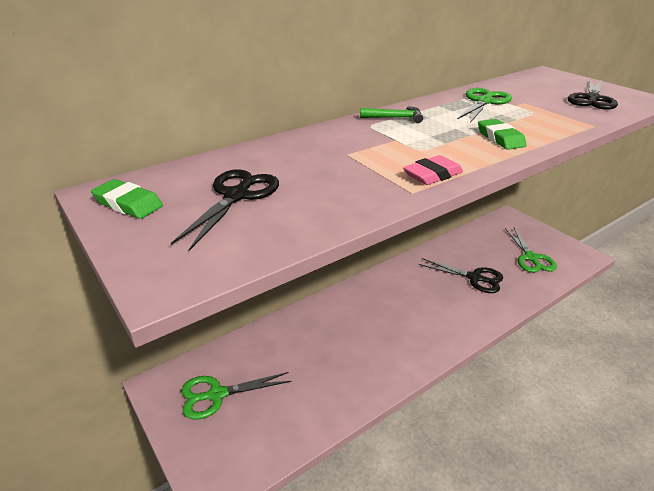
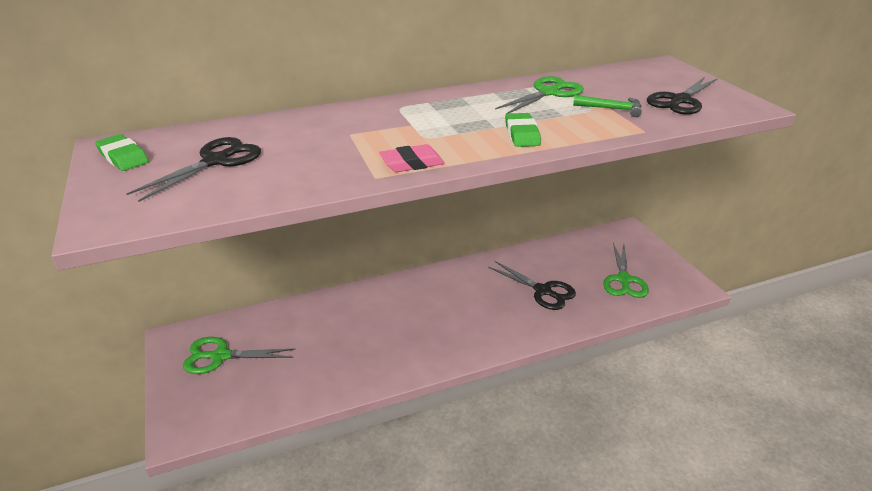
camera: 15 degrees right, 0 degrees up
green hammer [360,106,423,123] -> green hammer moved to [573,95,642,117]

